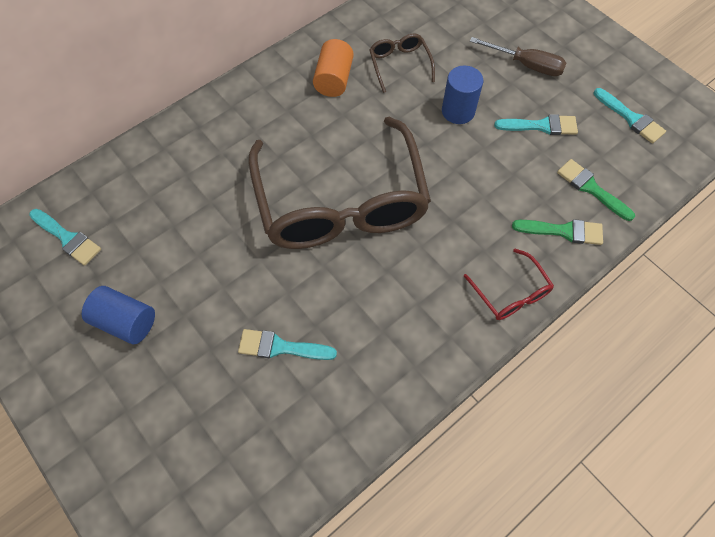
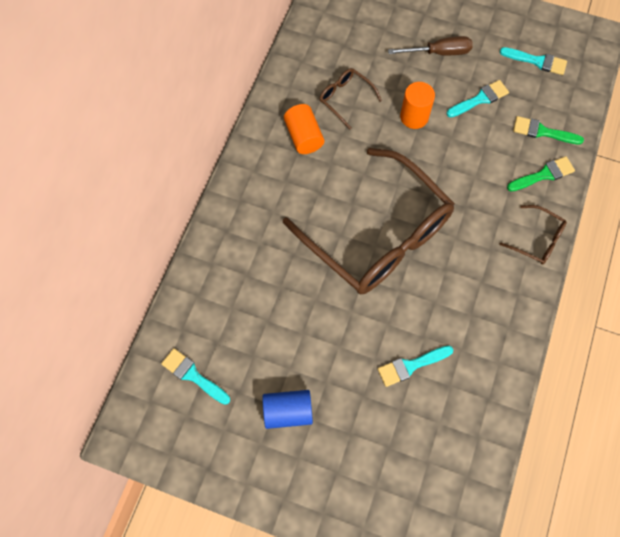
camera: 30 degrees left, 5 degrees up
turquoise brush [29,209,101,266] -> turquoise brush turned 150 degrees counterclockwise [161,348,230,405]
blue cylinder [442,66,483,124] -> orange cylinder [400,82,435,129]
red glasses [464,249,554,320] -> brown glasses [499,205,567,265]

